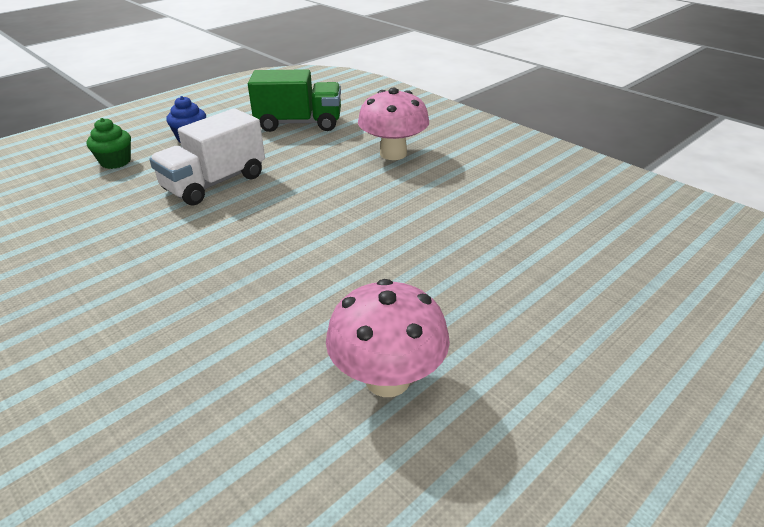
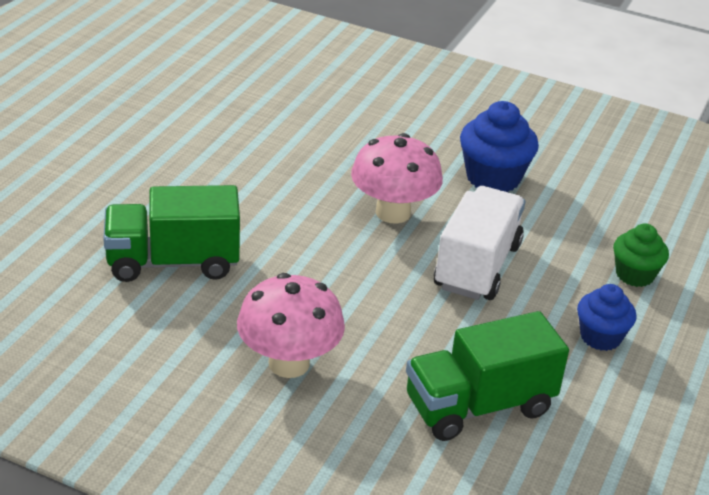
camera: 155 degrees right, 0 degrees up
pink mushroom [326,279,450,397] -> pink mushroom moved to [351,133,443,224]
none -> green truck [103,185,240,282]
none -> blue cupcake [460,101,539,192]

